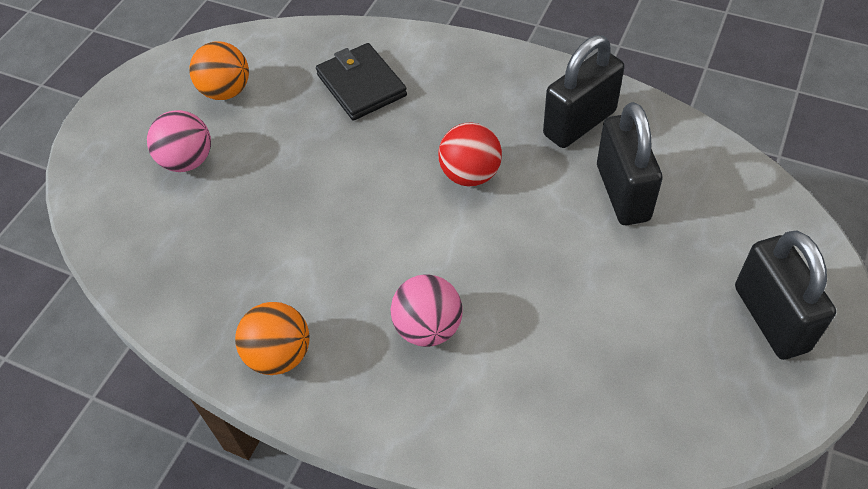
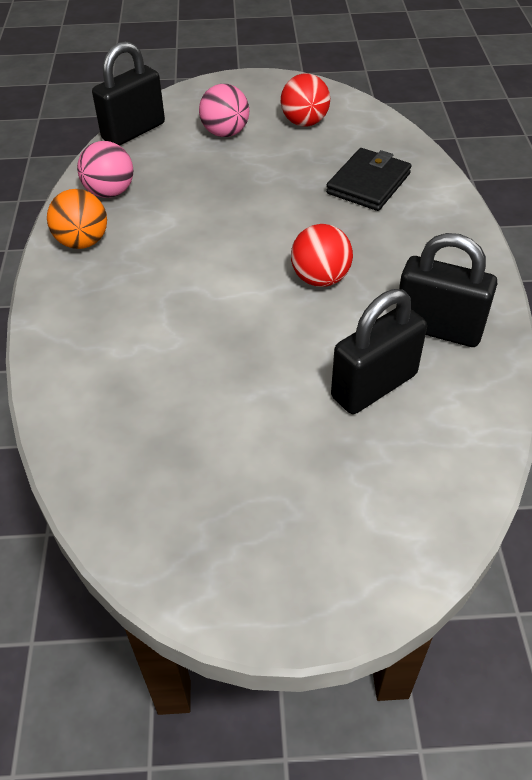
camera: 60 degrees right, 5 degrees down
orange ball [189,41,249,100] -> red ball [281,74,330,127]
pink ball [391,274,463,347] -> pink ball moved to [77,141,133,198]
black padlock [735,231,836,360] -> black padlock moved to [92,41,165,146]

